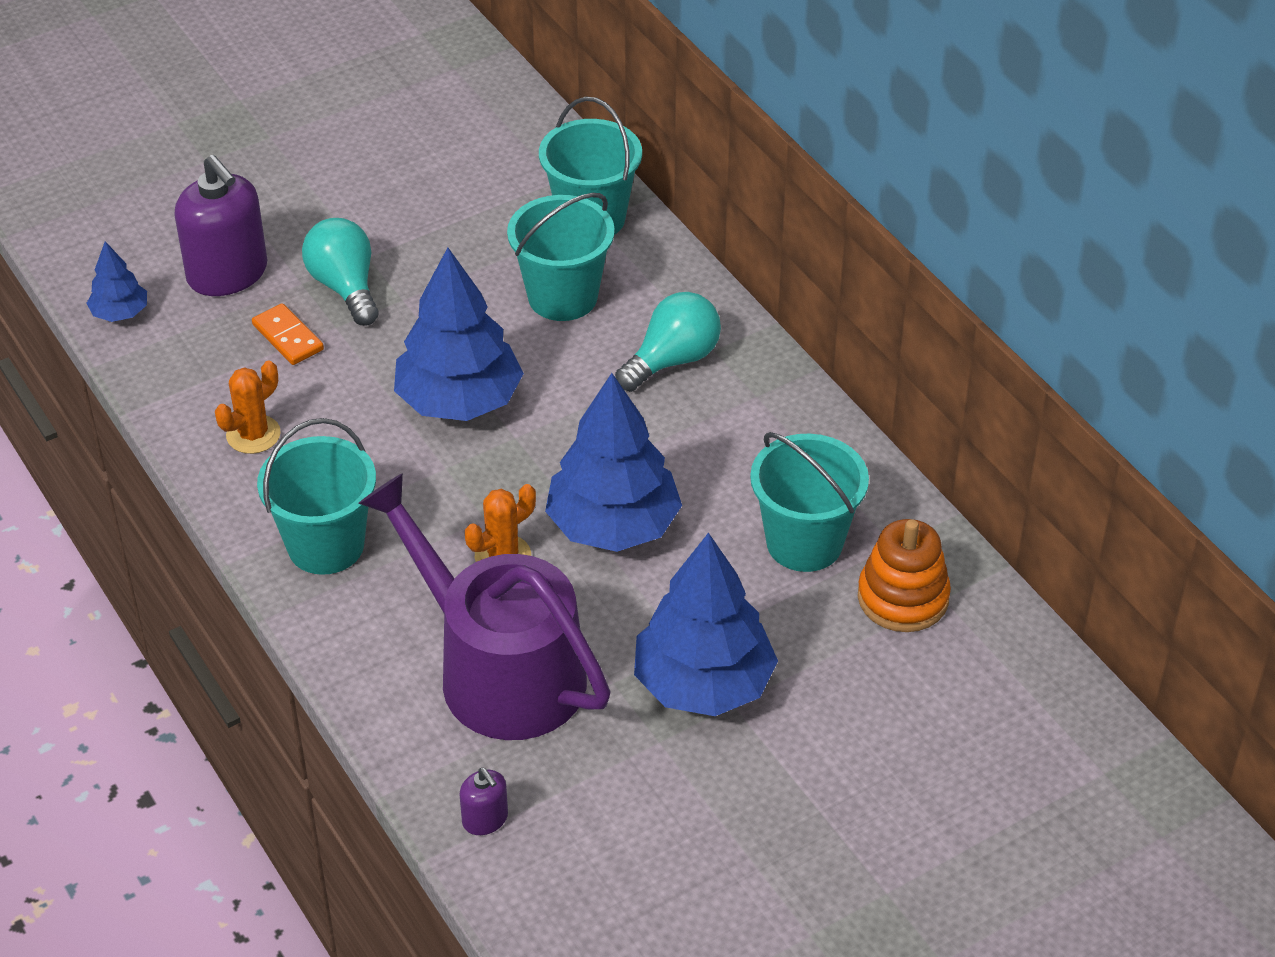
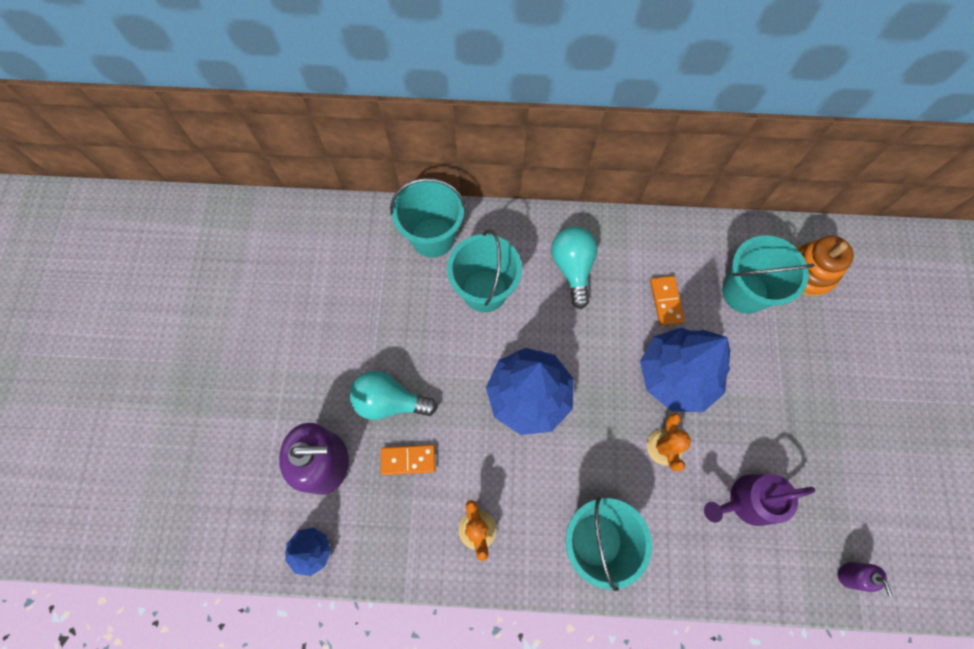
camera: 55 degrees left, 25 degrees up
purple watering can [358,473,611,740] -> purple watering can [704,474,816,526], size x0.55
purple soap dispenser [460,768,508,835] -> purple soap dispenser turned 75 degrees clockwise [838,562,893,596]
blue tree [634,532,778,716] -> none
none -> orange domino [650,276,685,326]

